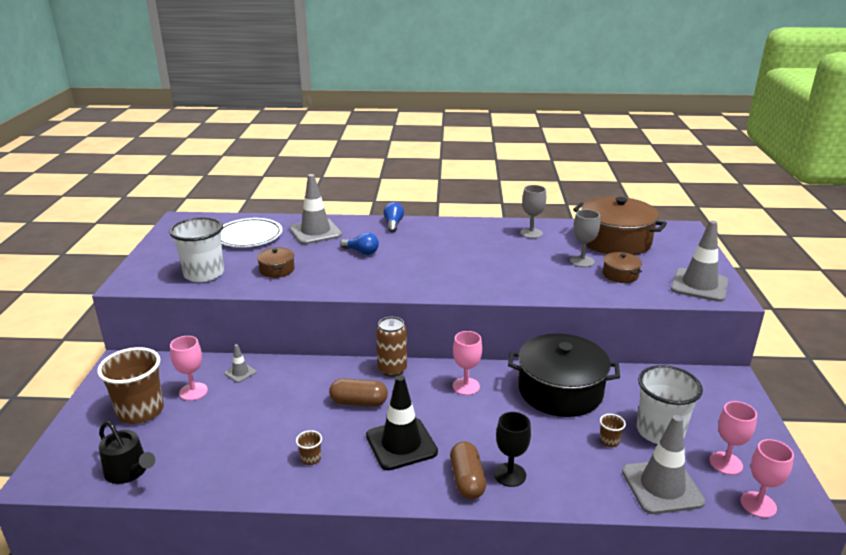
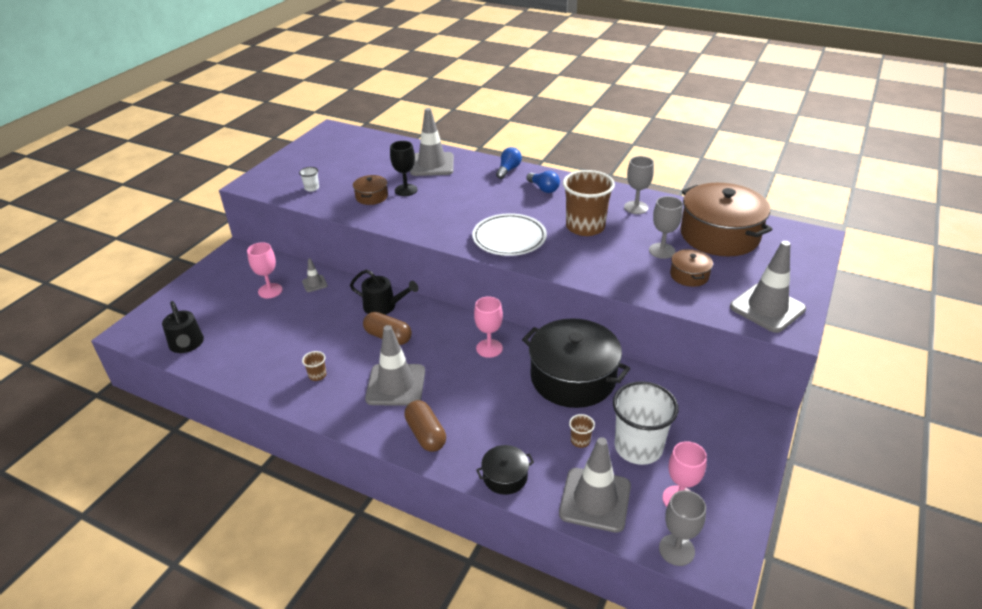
camera: 25 degrees right, 10 degrees up
brown cup [97,347,164,424] -> brown cup moved to [563,170,615,236]
white cup [169,217,224,282] -> white cup [299,167,319,191], size x0.41
white plate [221,218,282,247] -> white plate moved to [472,213,547,256]
blue light bulb [340,232,379,255] -> blue light bulb moved to [526,171,560,193]
black traffic cone [366,375,438,471] -> grey traffic cone [365,325,425,406]
brown can [376,317,407,377] -> none
brown capsule [450,441,486,499] -> brown capsule turned 45 degrees counterclockwise [404,400,446,452]
black goblet [494,412,531,487] -> black goblet moved to [390,141,418,196]
pink goblet [740,439,794,518] -> grey goblet [659,490,706,566]
none -> black watering can [350,270,418,315]
none -> black pot [476,445,534,495]

